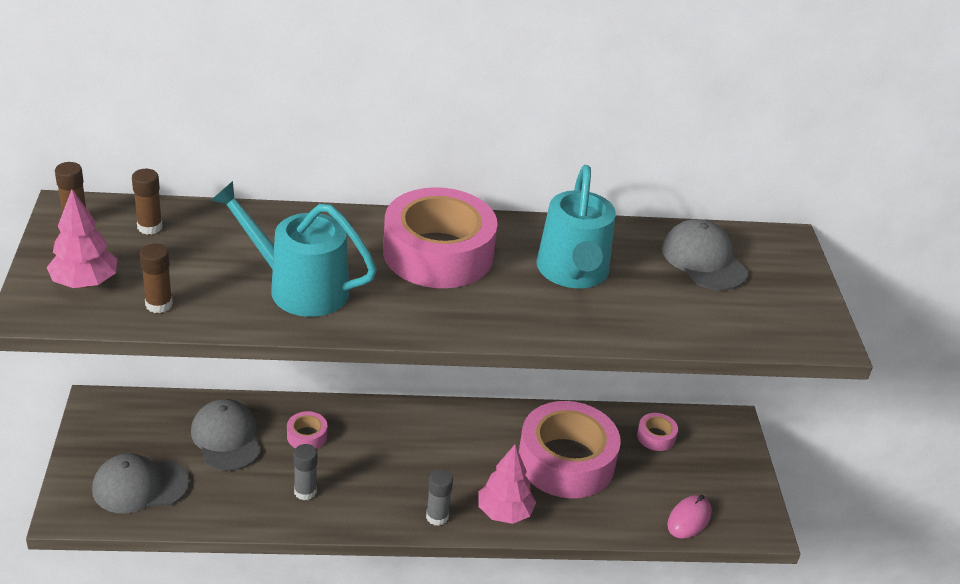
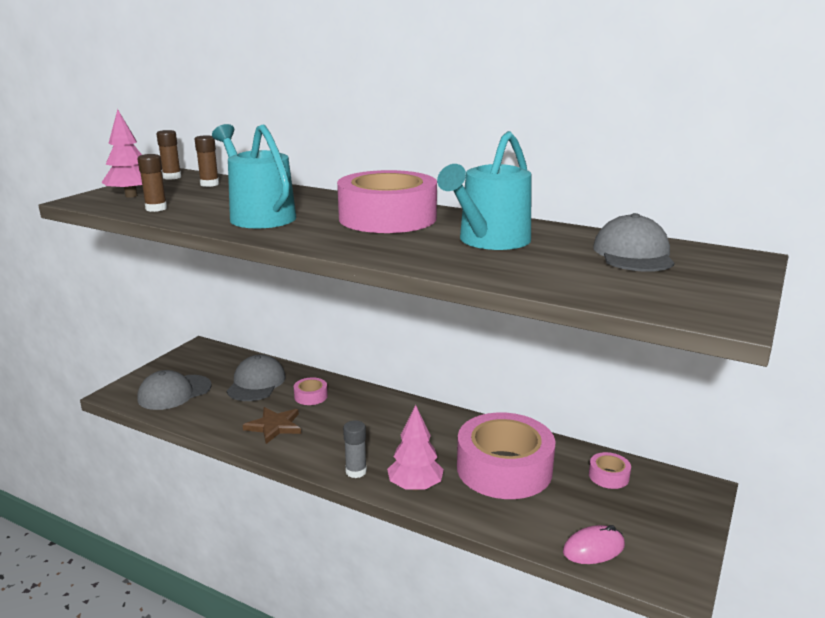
camera: 35 degrees right, 15 degrees down
grey cap [92,453,189,513] -> grey cap turned 60 degrees counterclockwise [137,370,212,410]
grey glue stick [293,444,317,500] -> brown star [243,407,301,444]

